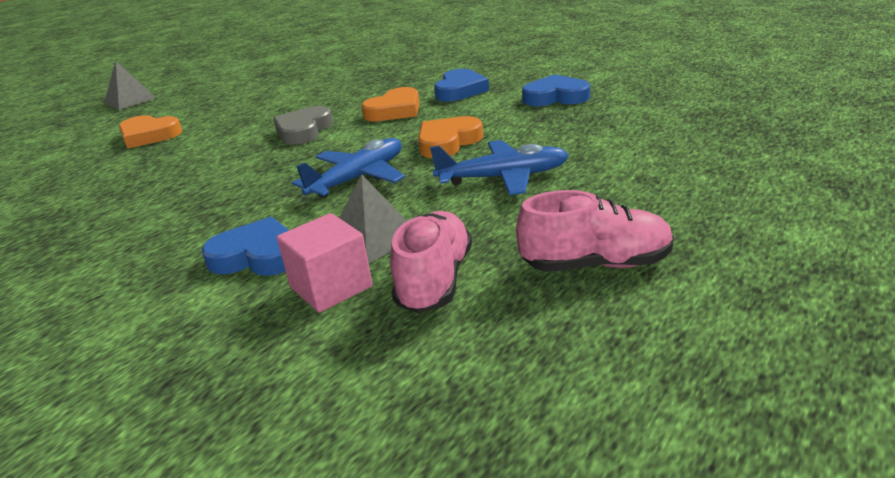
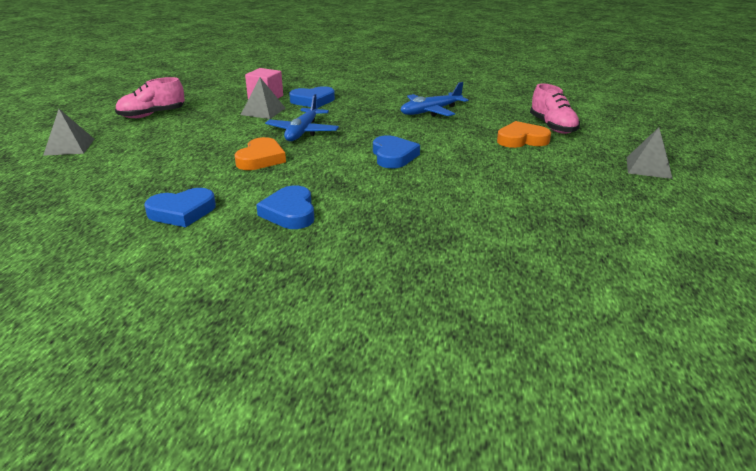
camera: 150 degrees right, 0 degrees up
grey heart [273,106,333,145] -> blue heart [373,135,420,168]
orange heart [361,87,420,121] -> none
pink shoe [390,211,472,313] -> pink shoe moved to [530,84,580,134]
blue plane [430,140,569,195] -> blue plane moved to [401,82,468,117]
none -> grey pyramid [43,109,94,156]

